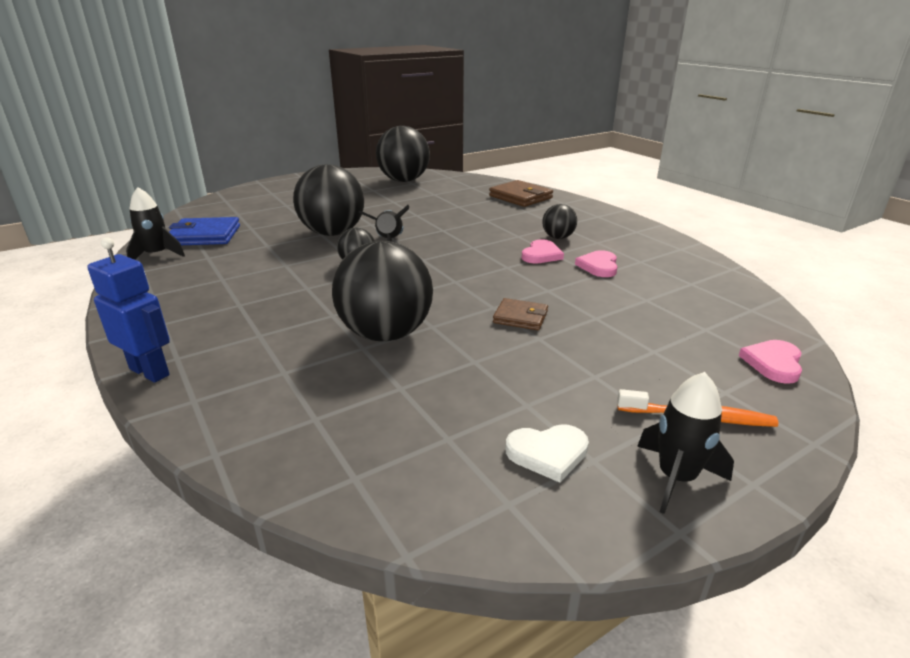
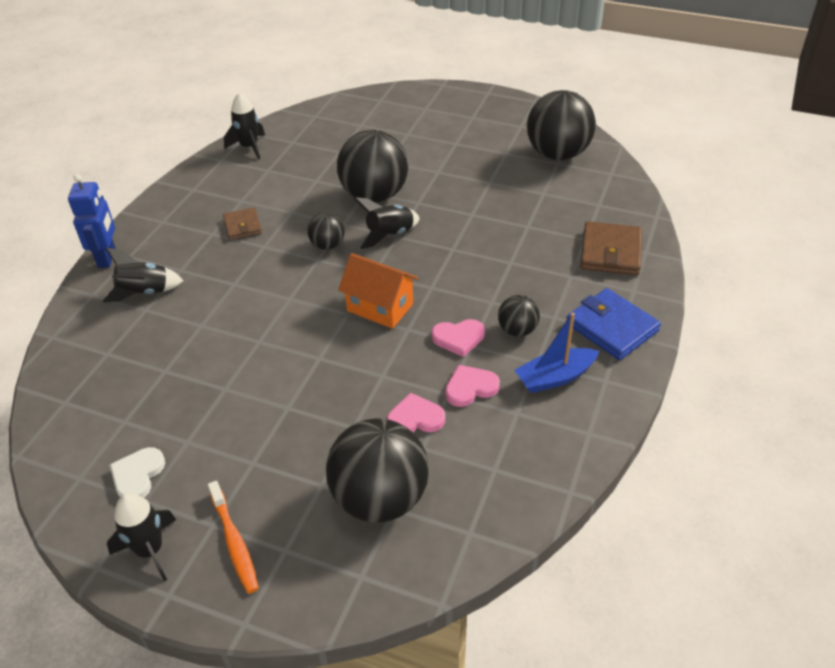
camera: 55 degrees right, 15 degrees up
blue wallet [169,217,240,245] -> blue wallet moved to [567,288,661,360]
black ball [332,241,433,341] -> black ball moved to [326,418,429,523]
brown wallet [493,298,548,330] -> brown wallet moved to [223,208,262,240]
white heart [506,424,589,483] -> white heart turned 60 degrees clockwise [109,447,165,498]
pink heart [739,340,802,384] -> pink heart moved to [387,393,445,432]
none -> black rocket [103,247,183,302]
none -> orange house [338,253,418,329]
none -> blue boat [515,313,599,393]

